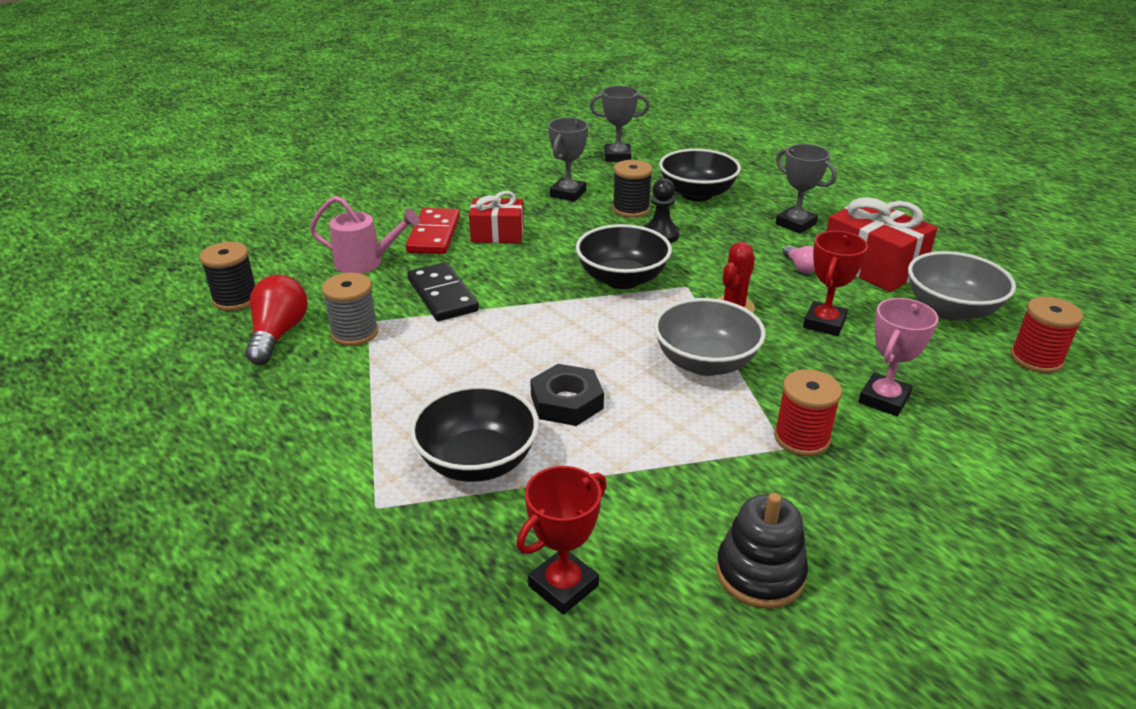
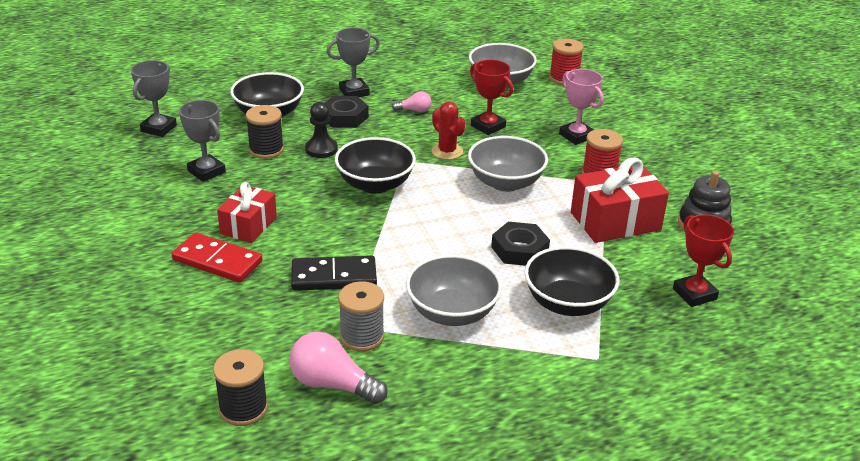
camera: 70 degrees left, 0 degrees up
red light bulb [245,275,308,365] -> pink light bulb [289,331,388,404]
pink watering can [309,196,420,274] -> none
red gift [826,197,937,292] -> red gift moved to [571,158,669,243]
none -> black nut [325,96,369,128]
none -> grey bowl [406,255,502,326]

